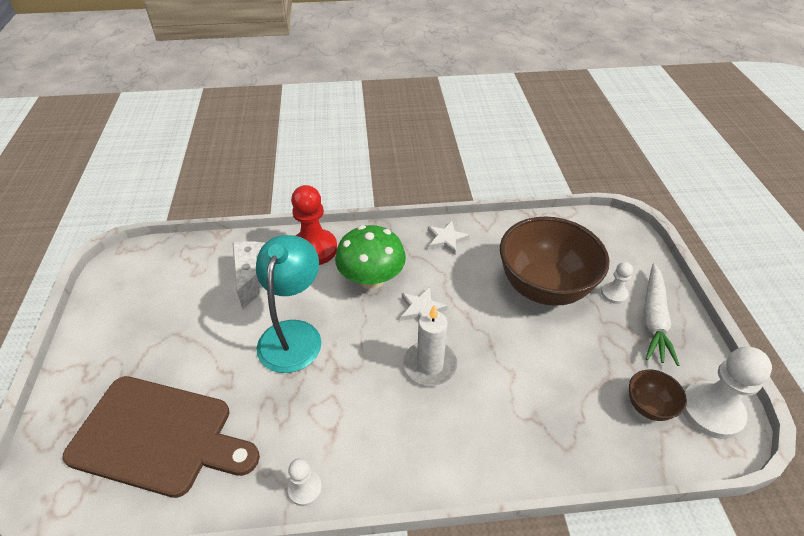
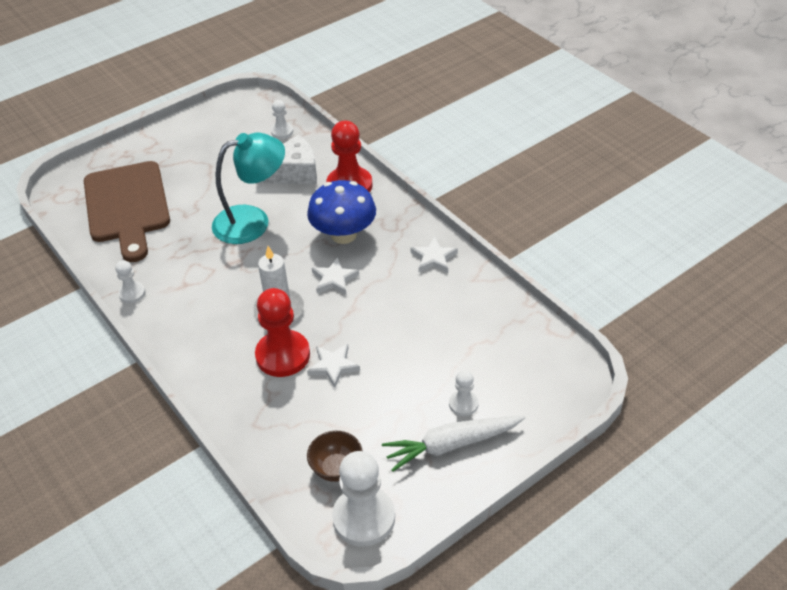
camera: 60 degrees right, 0 degrees up
green mushroom [335,225,406,289] -> blue mushroom [307,180,376,244]
brown bowl [500,216,609,306] -> none
none -> red pawn [255,288,310,377]
none -> white pawn [271,100,293,139]
none -> white star [307,344,360,388]

